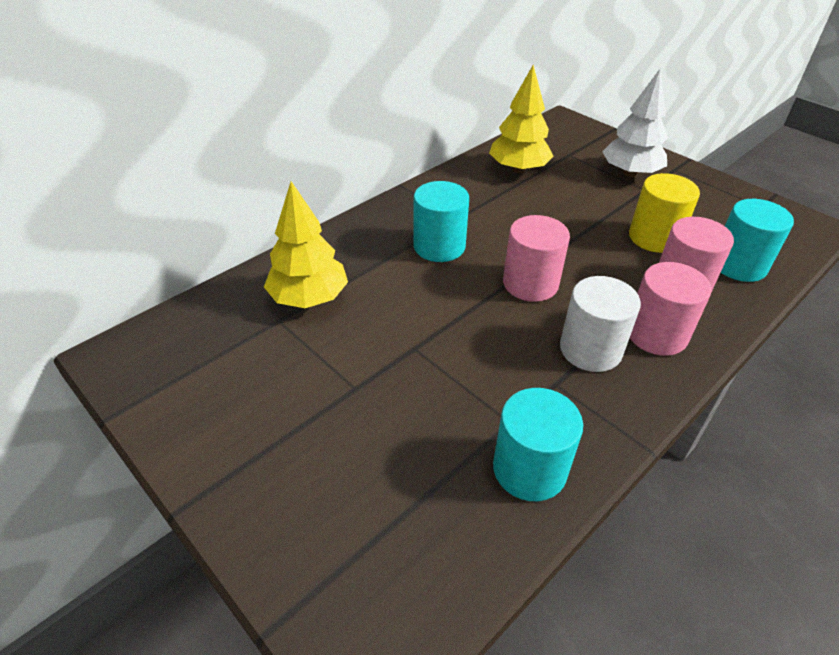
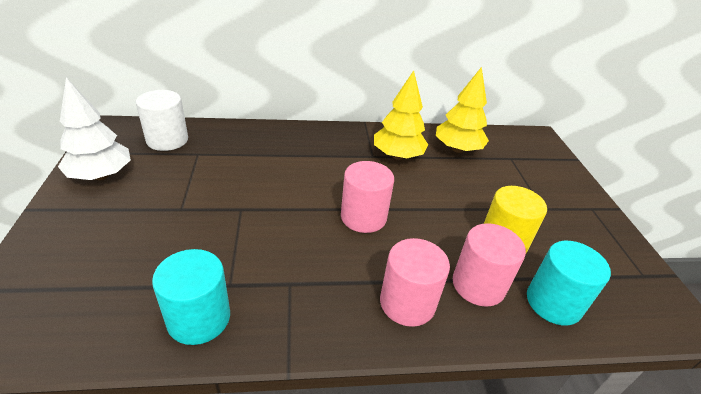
camera: 35 degrees right, 5 degrees down
yellow tree [264,181,348,308] -> yellow tree moved to [374,71,428,160]
turquoise cylinder [413,181,469,262] -> none
white cylinder [560,276,641,372] -> white cylinder moved to [136,90,188,151]
white tree [602,69,668,177] -> white tree moved to [58,77,131,180]

